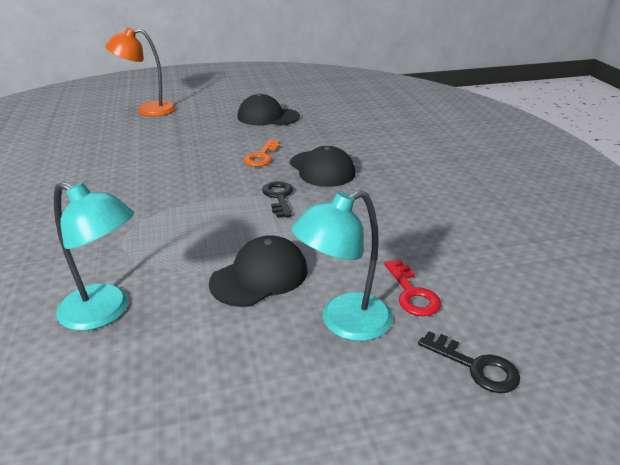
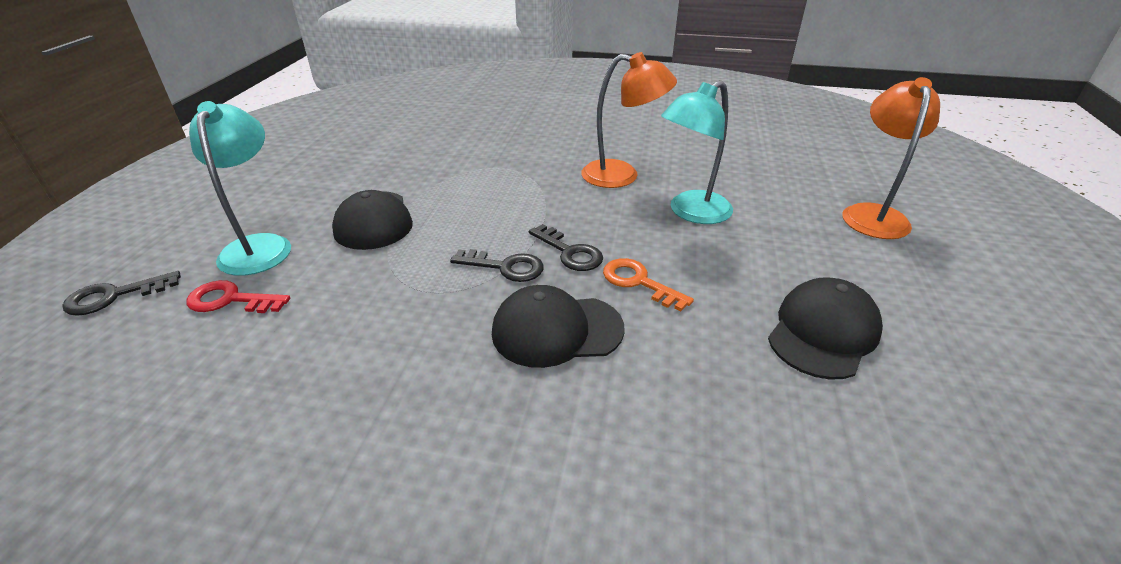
camera: 115 degrees right, 5 degrees up
turquoise lamp [54,182,134,331] -> turquoise lamp moved to [661,80,733,224]
none -> black key [529,224,603,271]
none -> orange lamp [581,52,677,188]

